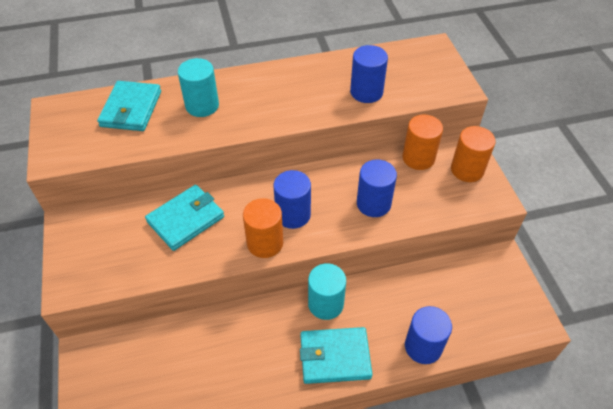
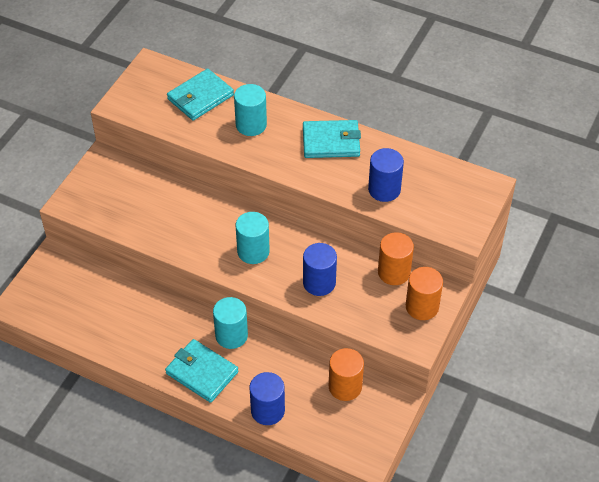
camera: 40 degrees right, 0 degrees up
turquoise wallet [145,185,224,251] -> turquoise wallet moved to [303,120,361,158]
orange cylinder [243,198,283,258] -> orange cylinder moved to [329,348,364,401]
blue cylinder [274,170,311,229] -> turquoise cylinder [236,212,270,264]

